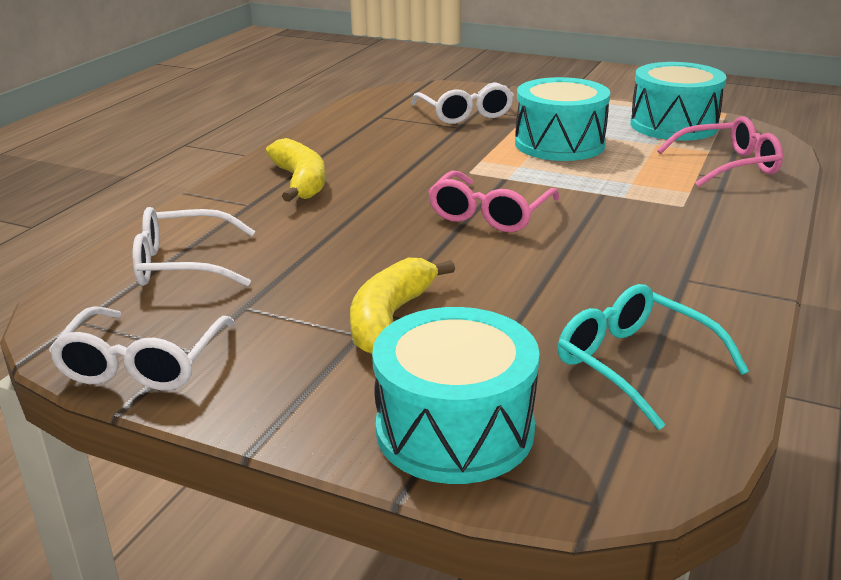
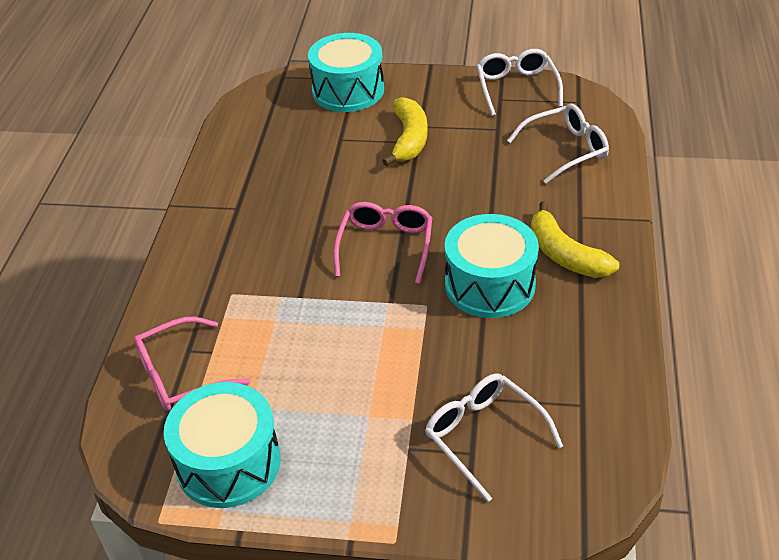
camera: 165 degrees right, 15 degrees up
turquoise drum [515,77,610,161] -> turquoise drum moved to [445,214,539,318]
turquoise glasses [558,284,749,430] -> none

